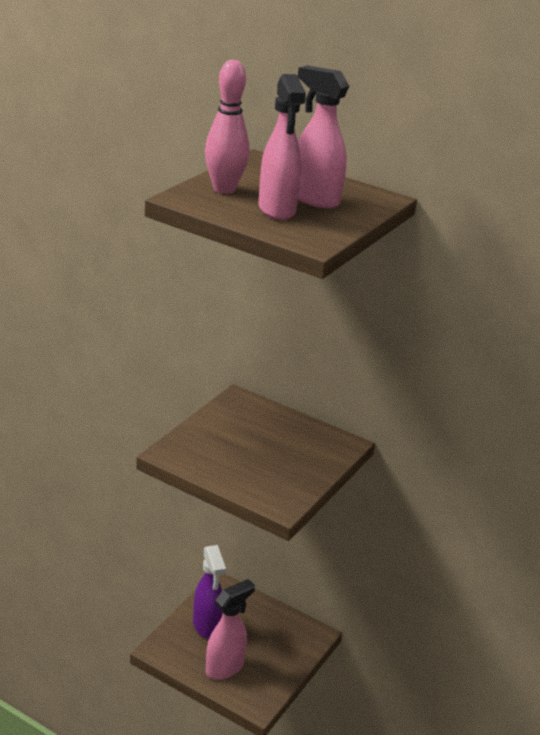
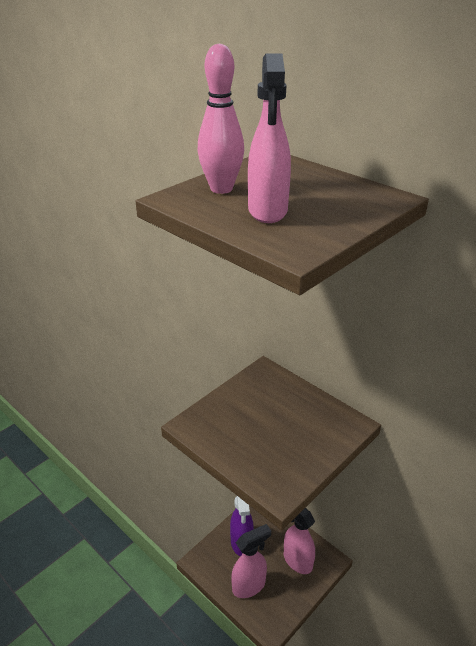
camera: 15 degrees right, 5 degrees up
pink spray bottle [298,65,349,208] -> pink spray bottle moved to [284,508,315,574]

